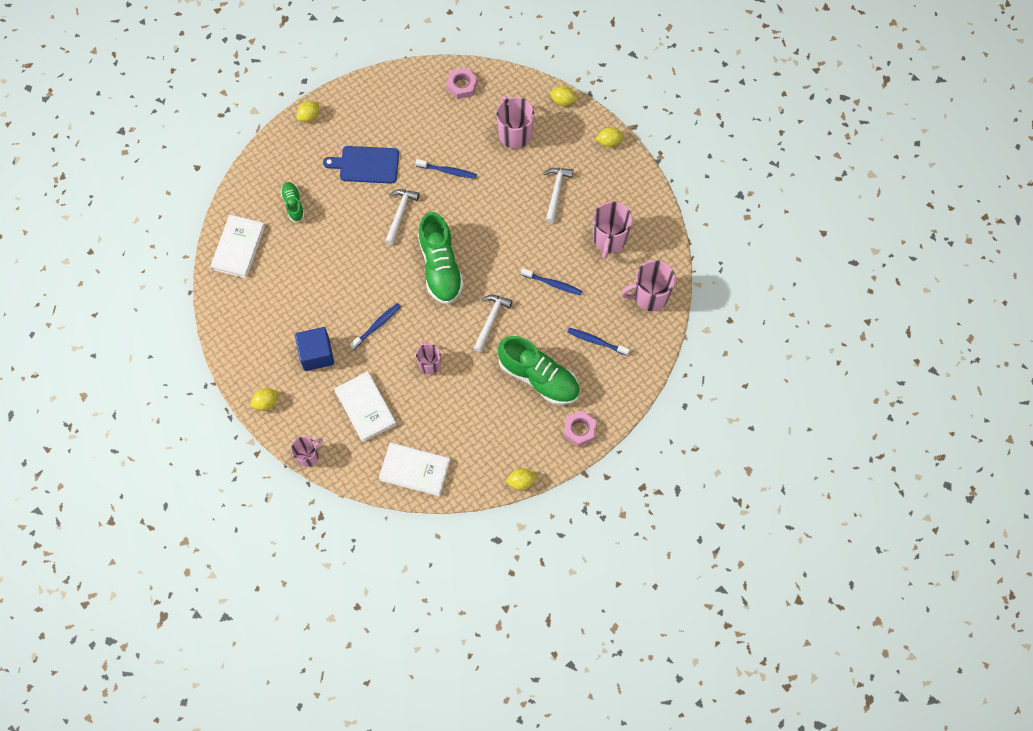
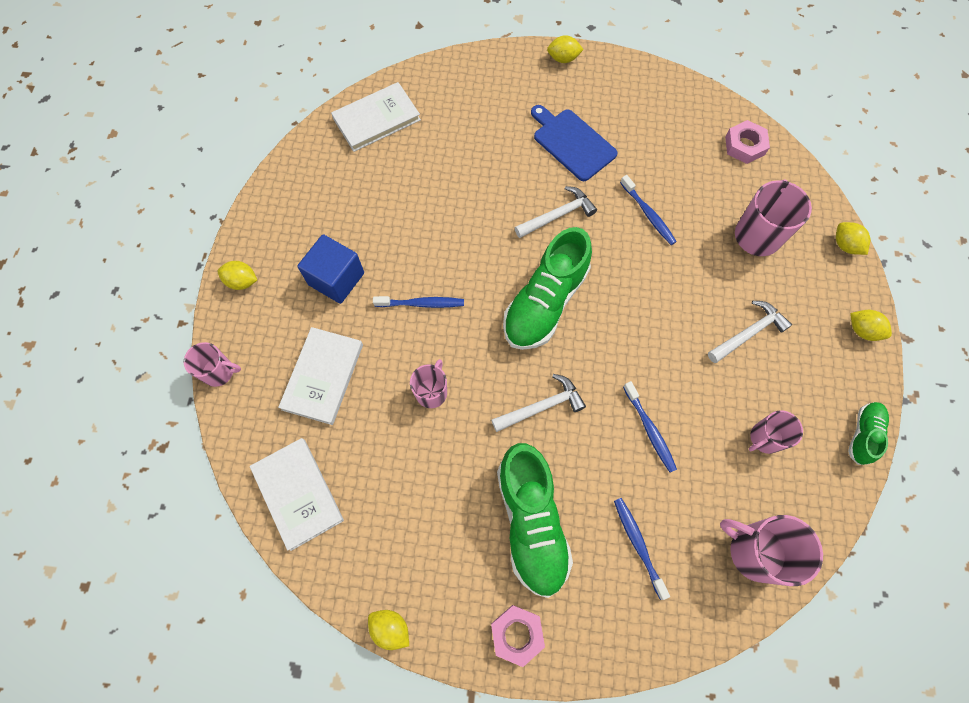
camera: 45 degrees right, 0 degrees up
green shoe [280,182,305,222] -> green shoe moved to [848,402,889,465]
pink mug [593,201,632,259] -> pink mug [749,410,803,454], size x0.62

